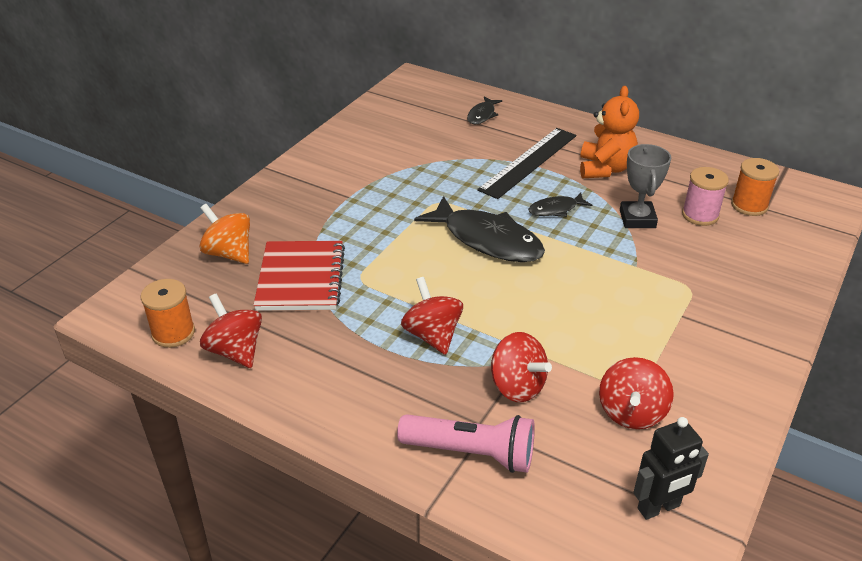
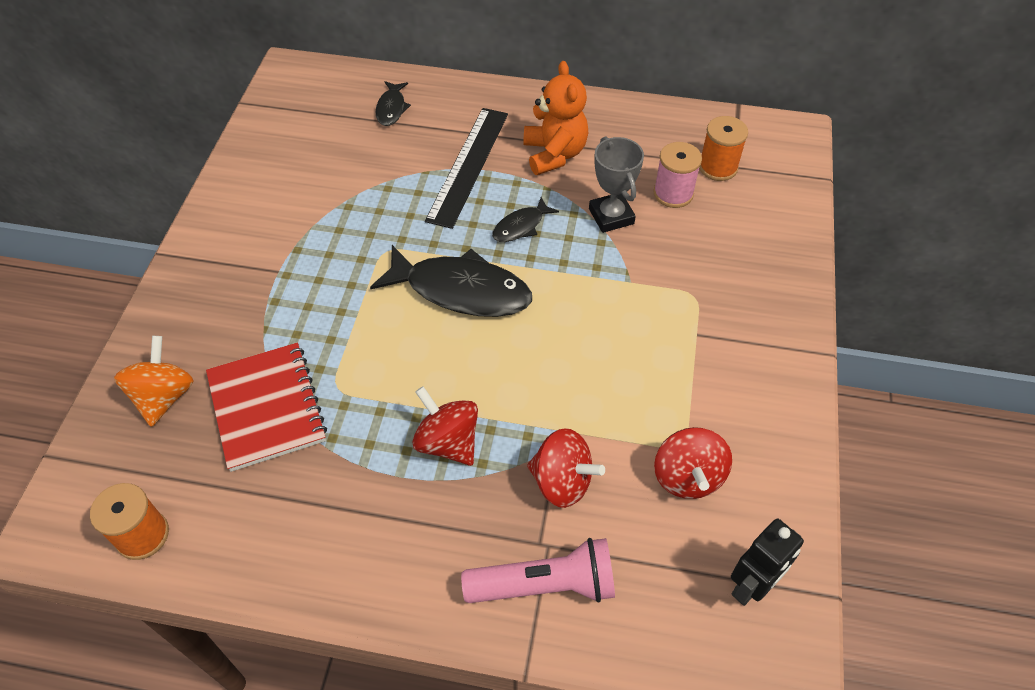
camera: 20 degrees left, 15 degrees up
orange spinning top [199,204,250,264] -> orange spinning top turned 75 degrees clockwise [114,336,193,427]
red spinning top [200,294,262,368] -> none

